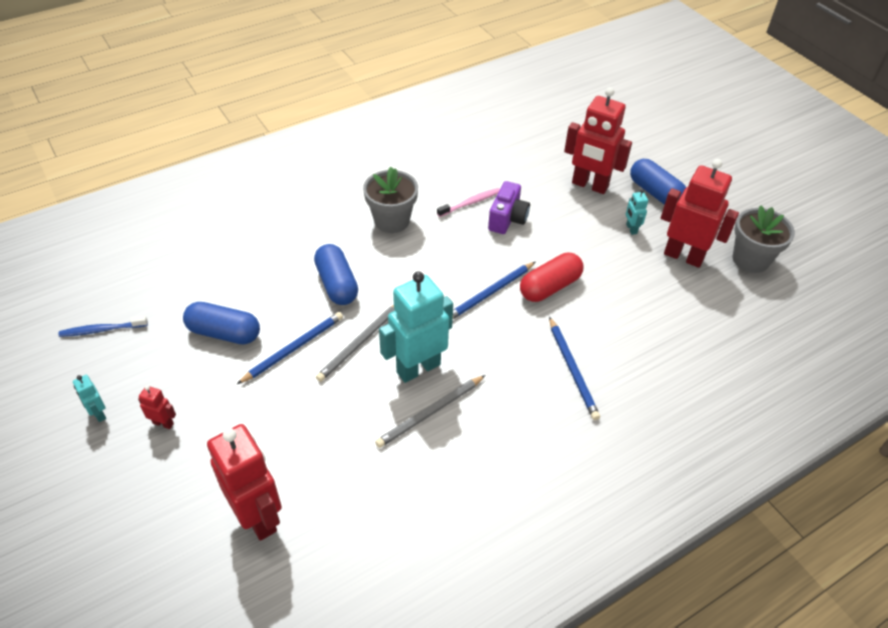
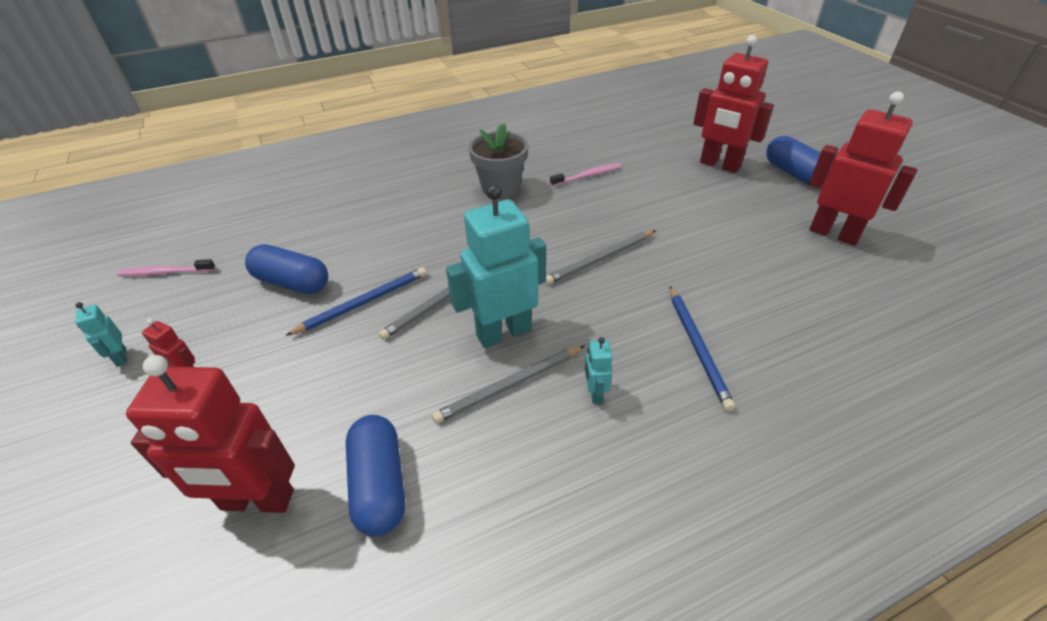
camera: 10 degrees right, 5 degrees down
blue toothbrush [58,316,148,337] -> pink toothbrush [117,259,215,276]
red robot [207,424,282,541] -> red robot turned 120 degrees clockwise [126,355,295,513]
blue capsule [314,244,358,305] -> blue capsule moved to [346,415,405,536]
blue pencil [453,262,535,319] -> grey pencil [545,230,656,285]
purple camera [488,181,530,234] -> none
red capsule [520,253,584,302] -> none
turquoise robot [626,189,648,235] -> turquoise robot moved to [585,337,612,404]
grey flower pot [733,206,795,273] -> none

